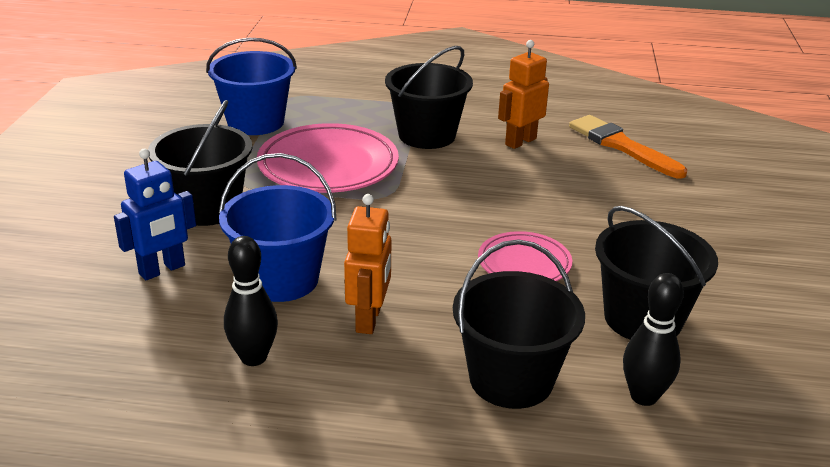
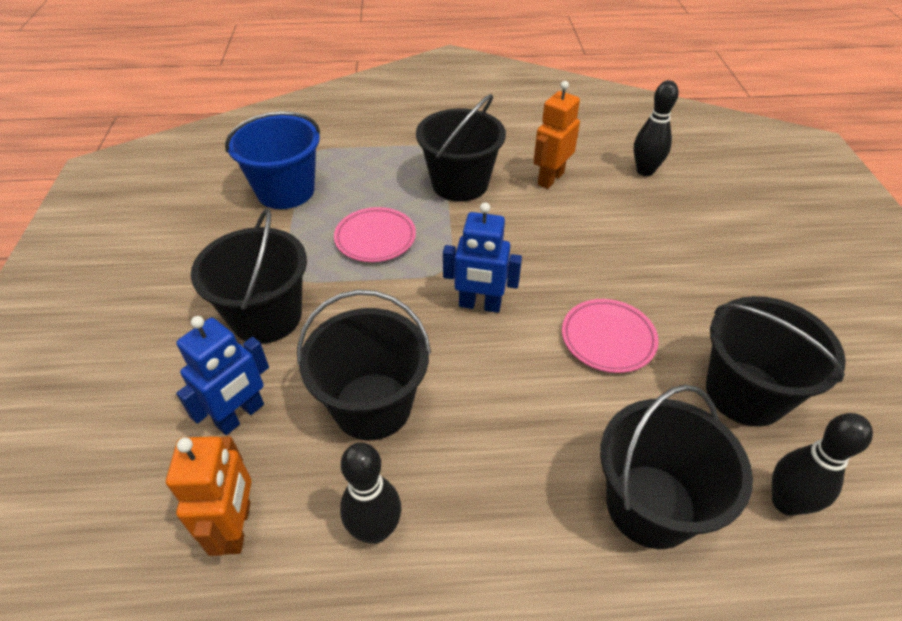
camera: 10 degrees left, 15 degrees up
blue bucket [219,153,336,302] -> black bucket [297,290,431,440]
pink plate [257,123,399,193] -> pink plate [334,207,416,262], size x0.57
orange robot [344,194,391,334] -> orange robot moved to [166,436,252,556]
orange brush [569,115,687,179] -> black bowling pin [633,80,679,176]
none -> blue robot [443,202,522,313]

